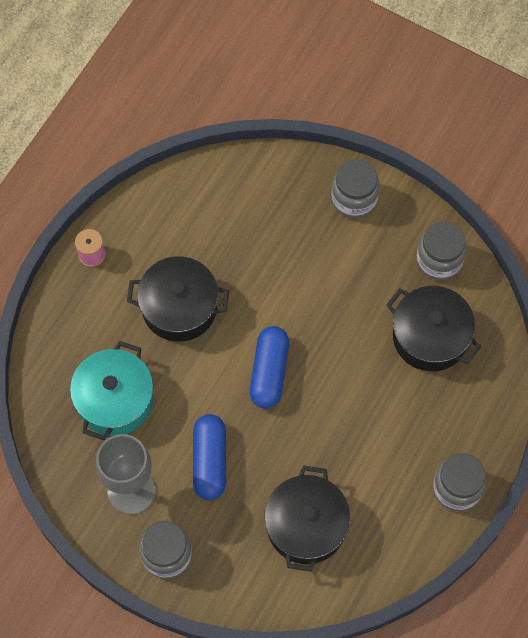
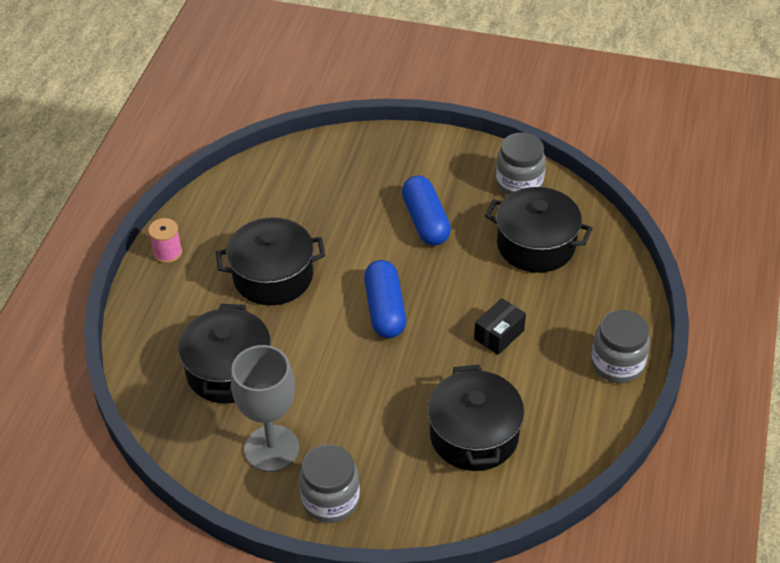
camera: 15 degrees left, 20 degrees down
turquoise pot [70,341,153,440] -> black pot [178,304,271,404]
blue capsule [193,414,226,500] -> blue capsule moved to [402,176,451,245]
grey jar [332,159,379,219] -> none
none -> black box [474,298,526,355]

